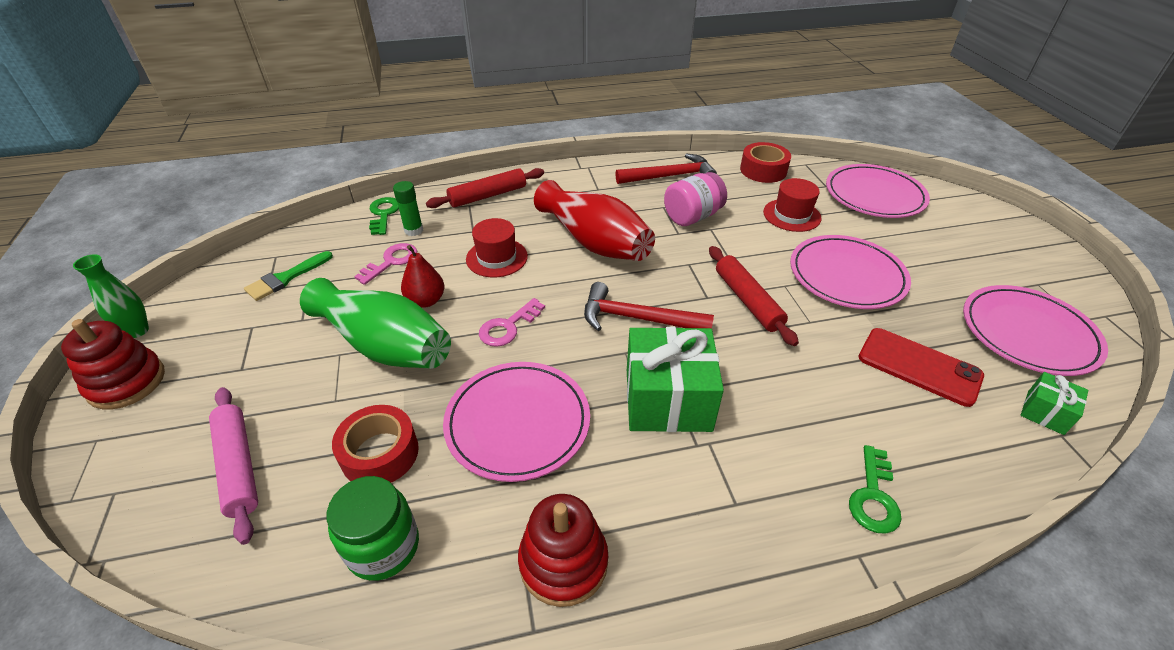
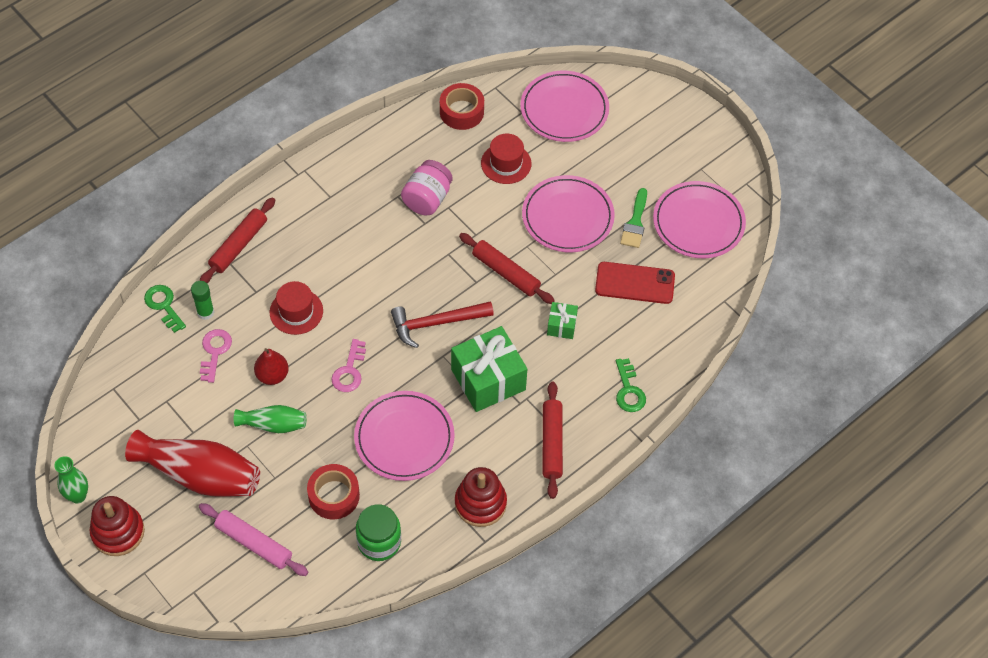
camera: 30 degrees left, 15 degrees up
green brush [244,251,333,301] -> green brush moved to [620,188,647,248]
green vase [300,278,451,369] -> green vase [234,405,307,433], size x0.54
red vase [534,180,655,261] -> red vase moved to [125,430,260,497]
red hammer [615,154,717,184] -> none
green gift [1020,372,1088,435] -> green gift moved to [547,302,578,339]
none -> red rolling pin [543,382,563,499]

